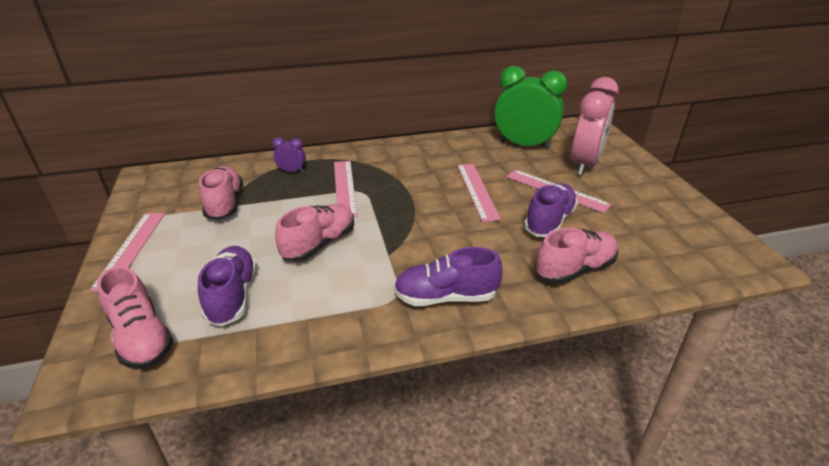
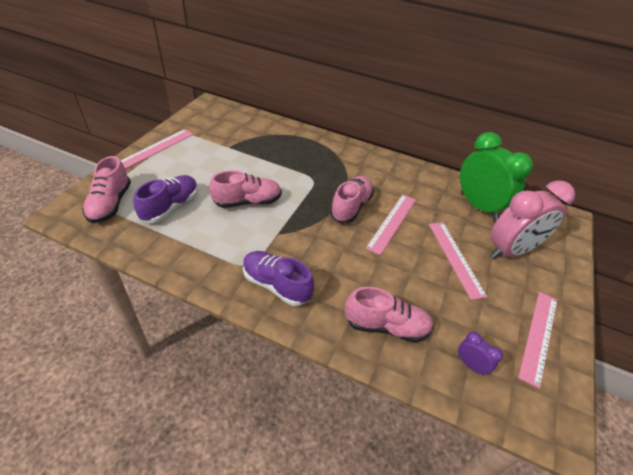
camera: 35 degrees right, 10 degrees up
pink shoe [199,166,243,220] -> pink shoe moved to [330,176,374,223]
purple clock [273,137,306,172] -> purple clock moved to [458,332,503,375]
pink ruler [334,161,357,217] -> pink ruler moved to [518,292,557,389]
purple shoe [524,183,578,237] -> none

